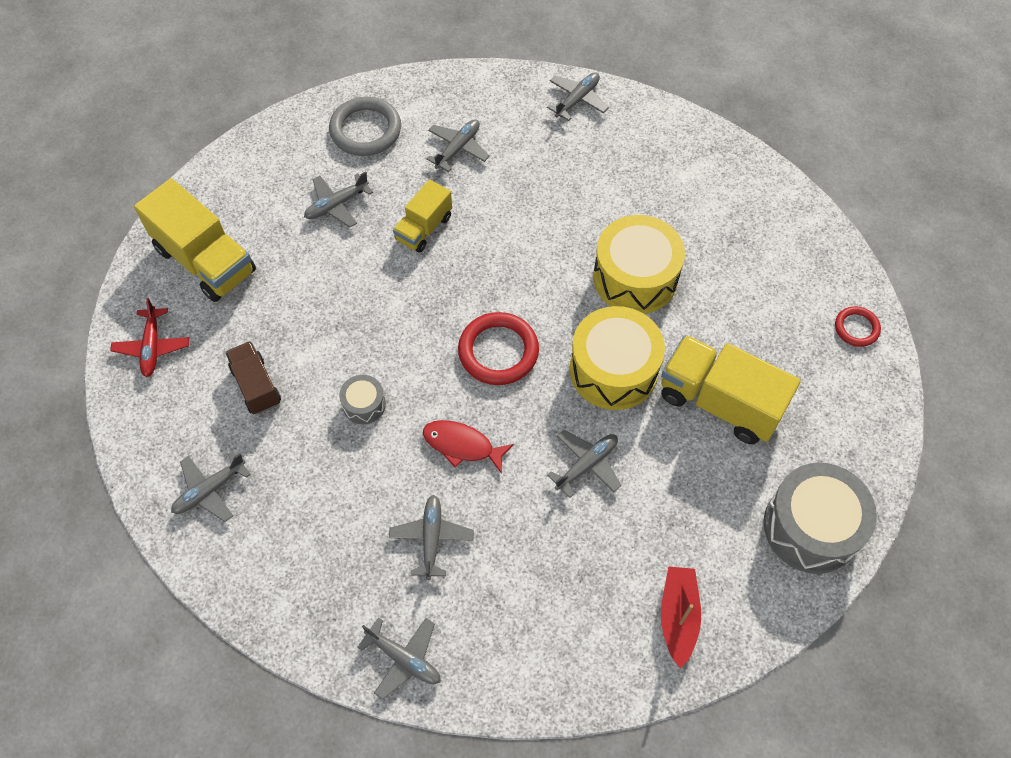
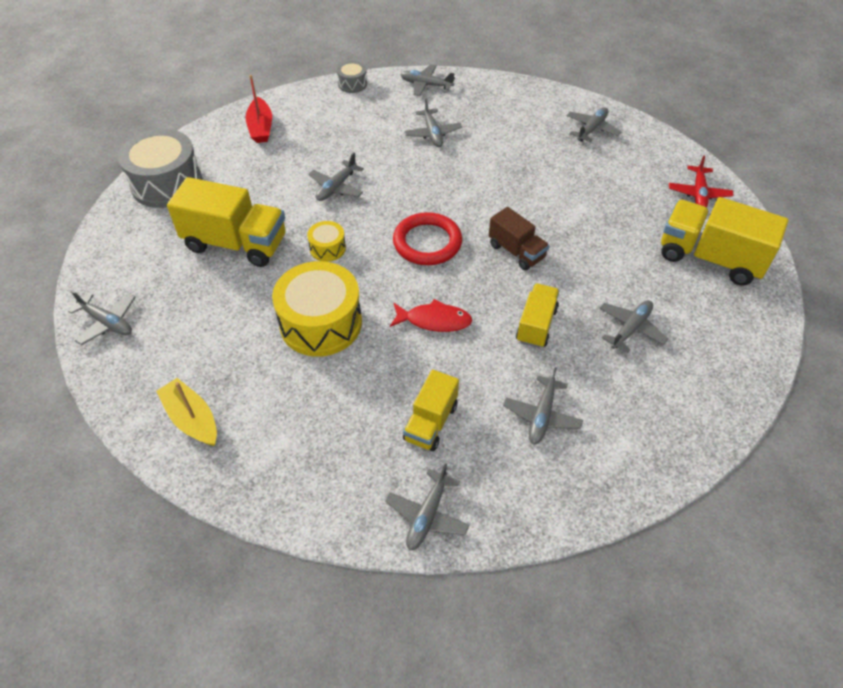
camera: 165 degrees right, 10 degrees down
red plane [110,298,189,377] -> red plane turned 150 degrees counterclockwise [669,155,734,208]
brown truck [225,341,281,414] -> brown truck moved to [489,207,549,270]
grey ring [329,97,401,156] -> none
grey drum [339,375,386,424] -> grey drum moved to [337,61,367,93]
red fish [423,420,514,474] -> red fish moved to [390,299,472,332]
yellow drum [570,306,665,410] -> yellow drum [307,221,346,262], size x0.48
red ring [835,306,881,347] -> grey plane [68,290,136,345]
none -> yellow boat [156,378,217,446]
none -> yellow truck [403,370,459,451]

